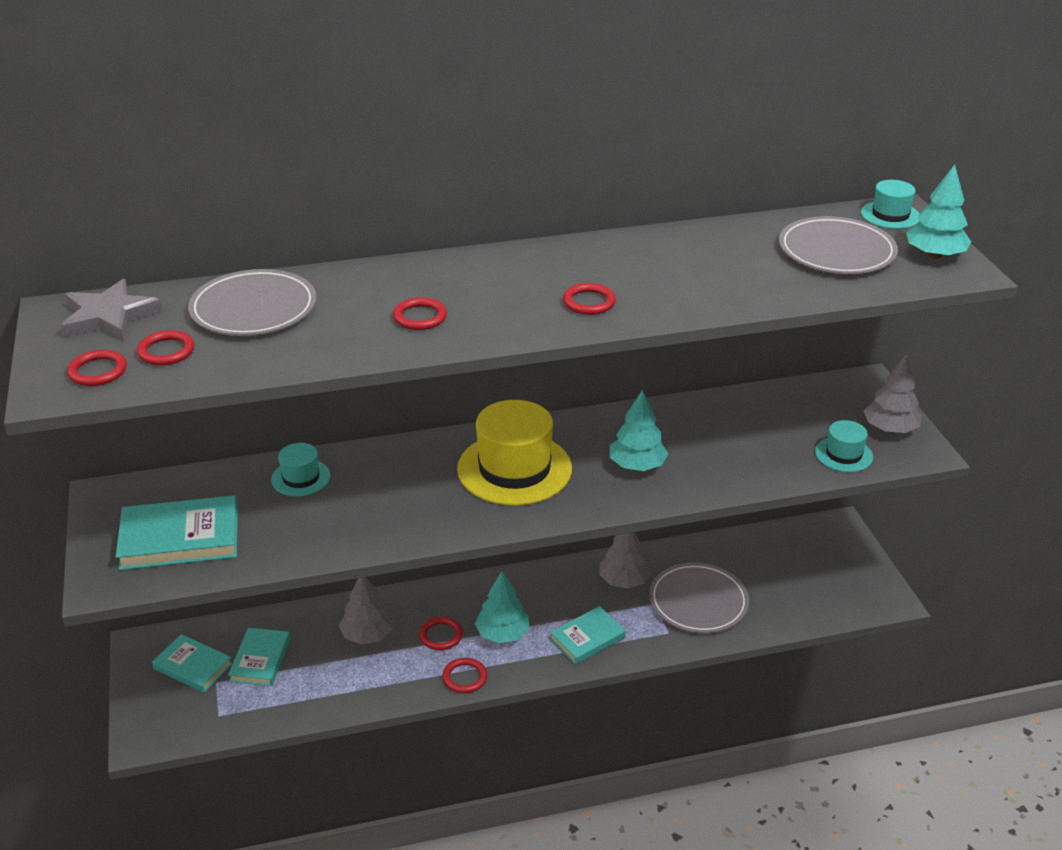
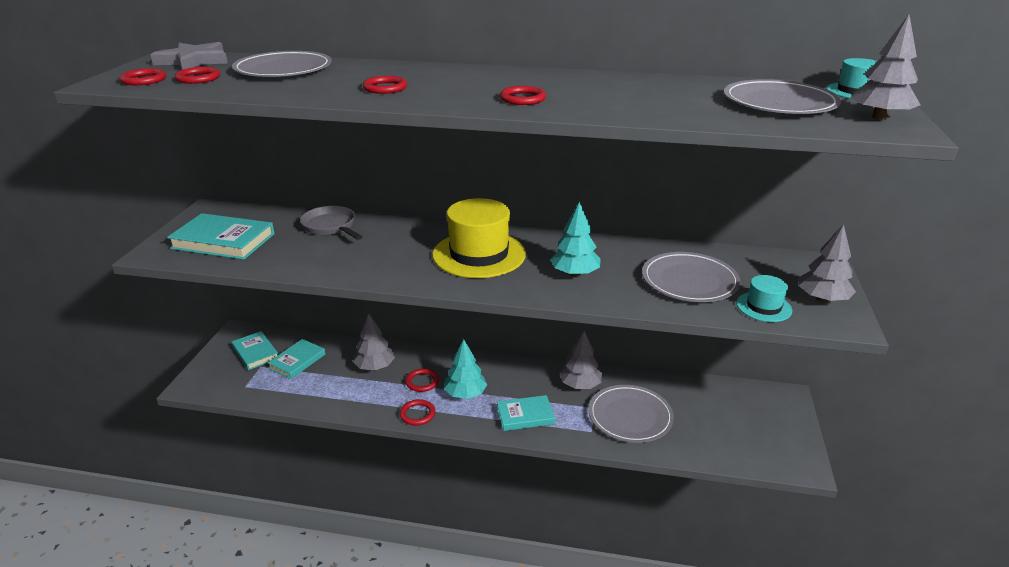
camera: 25 degrees right, 5 degrees down
turquoise hat [271,443,331,497] -> grey pan [300,206,363,240]
turquoise tree [906,164,971,259] -> grey tree [851,14,920,120]
none -> grey plate [642,252,741,302]

